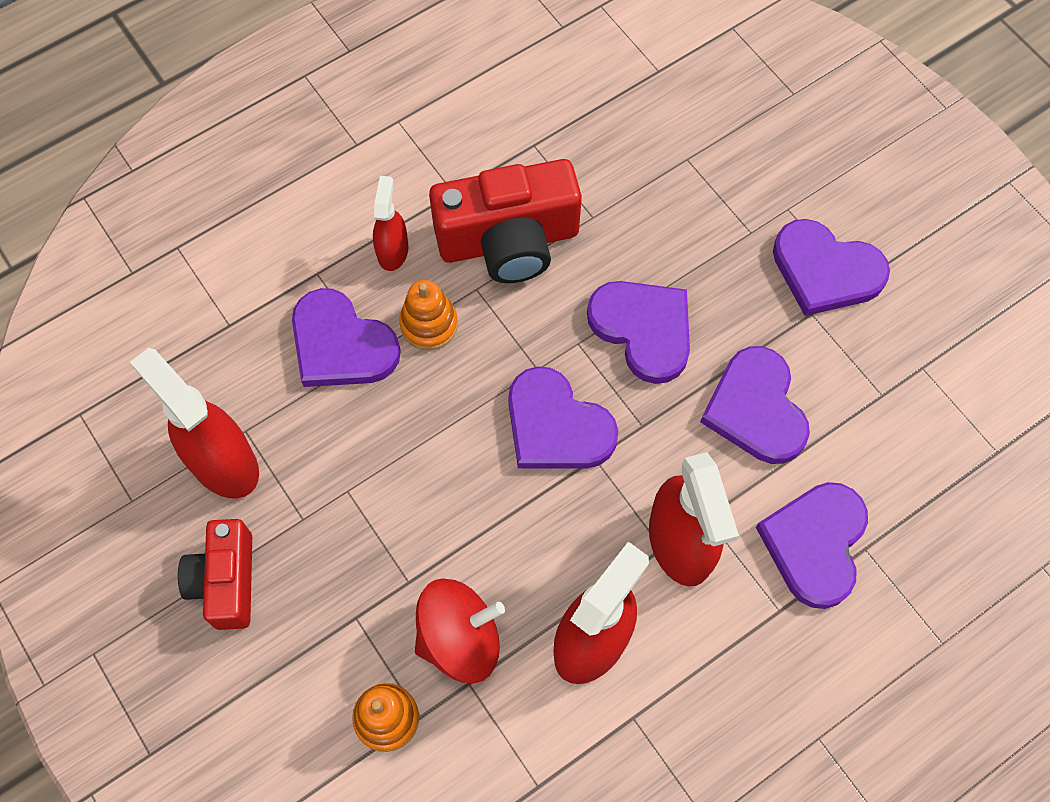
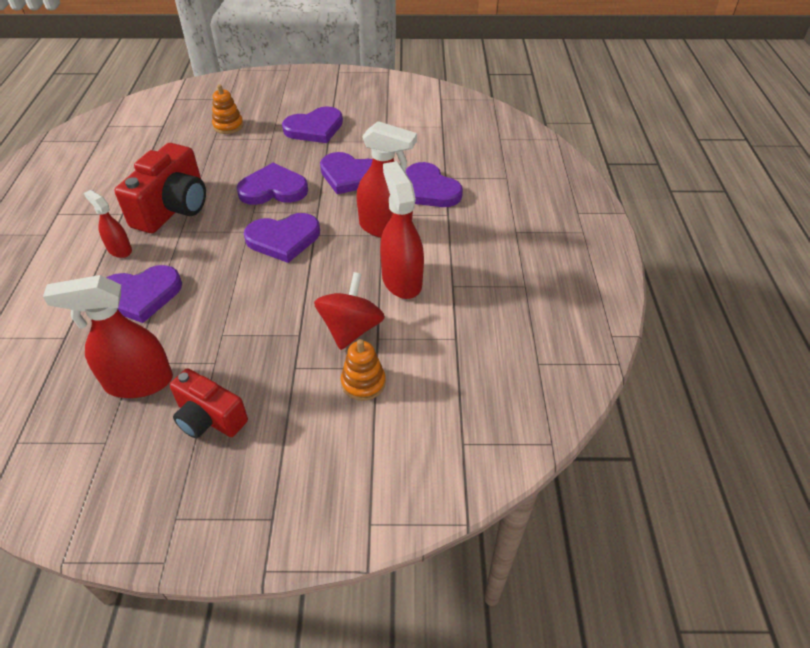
camera: 55 degrees left, 20 degrees down
orange stacking toy [399,280,458,350] -> orange stacking toy moved to [212,85,244,134]

